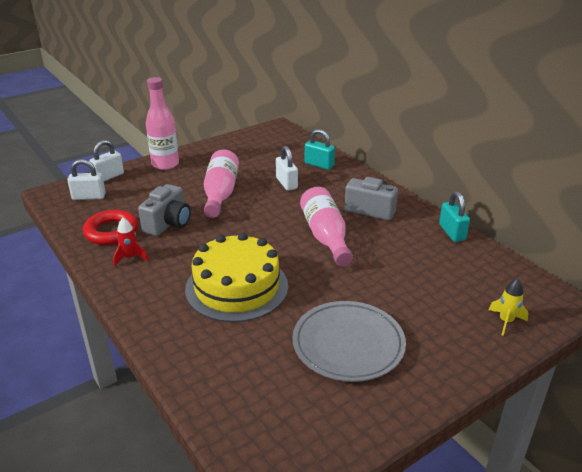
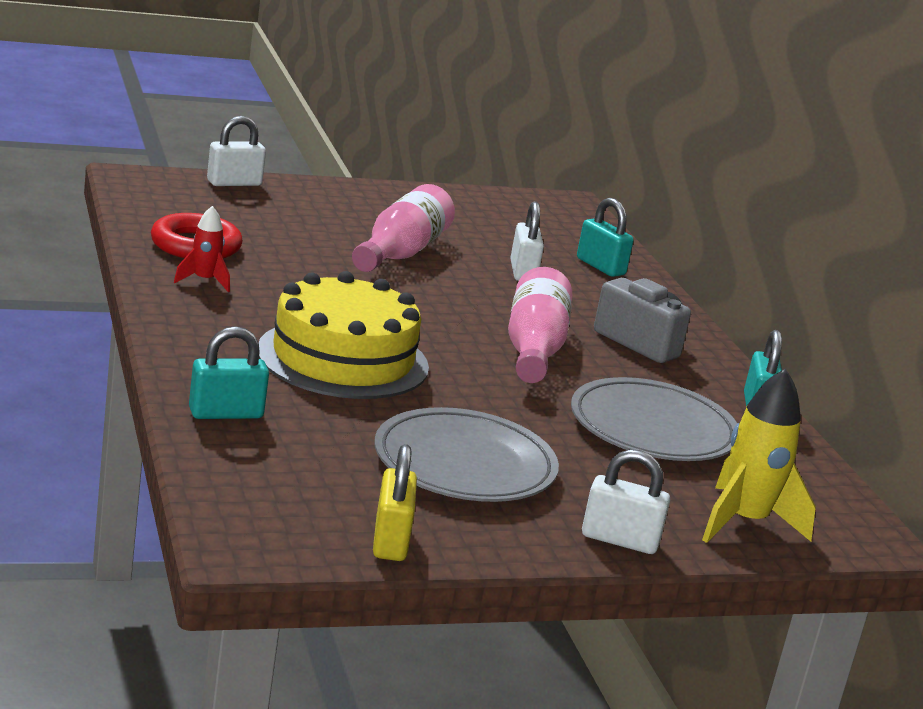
camera: 15 degrees right, 10 degrees down
white padlock [67,159,106,200] -> white padlock moved to [582,449,670,554]
grey camera [138,184,191,236] -> none
pink bottle [146,77,179,170] -> none
yellow rocket [489,278,529,336] -> yellow rocket [702,368,816,543], size x1.78
none -> turquoise padlock [189,326,269,419]
none -> yellow padlock [373,444,417,561]
none -> grey plate [571,377,737,461]

